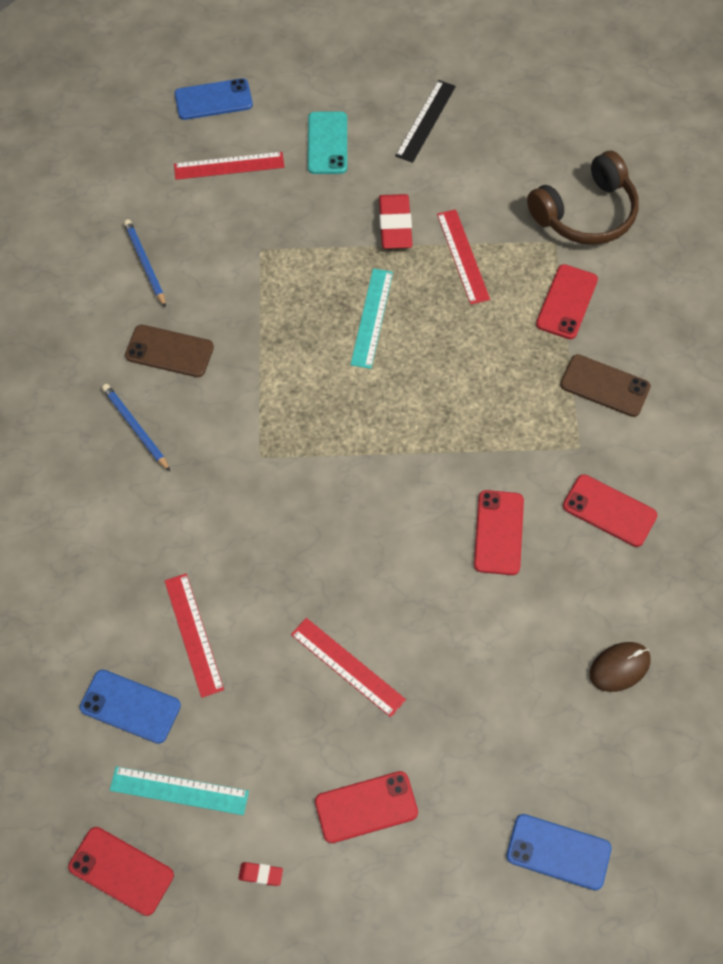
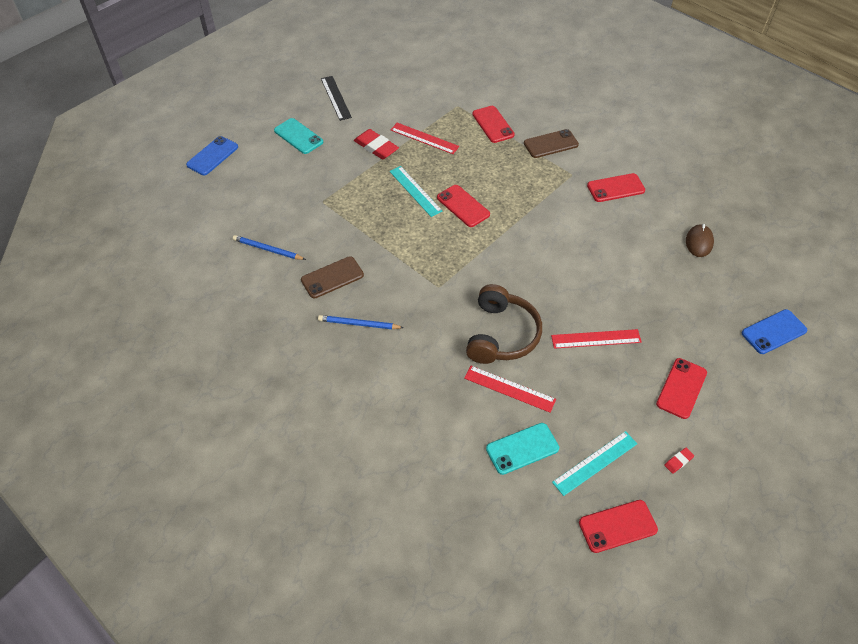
camera: 45 degrees left, 10 degrees down
blue phone [80,669,181,744] -> turquoise phone [486,423,559,475]
red ruler [174,152,285,180] -> none
red phone [474,490,524,575] -> red phone moved to [437,185,490,227]
brown headphones [527,151,639,245] -> brown headphones moved to [466,284,542,364]

